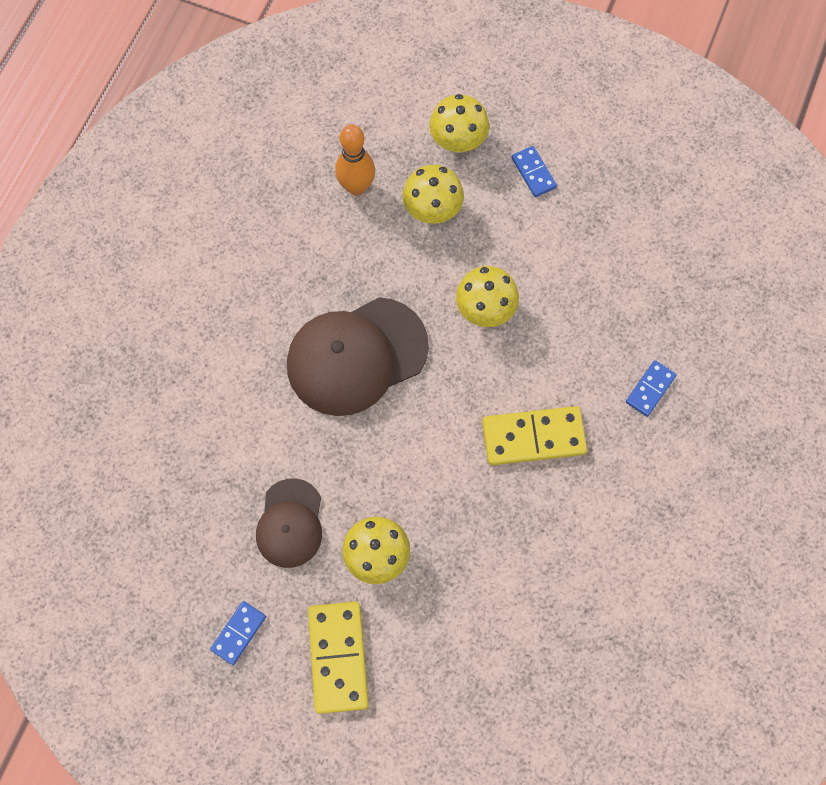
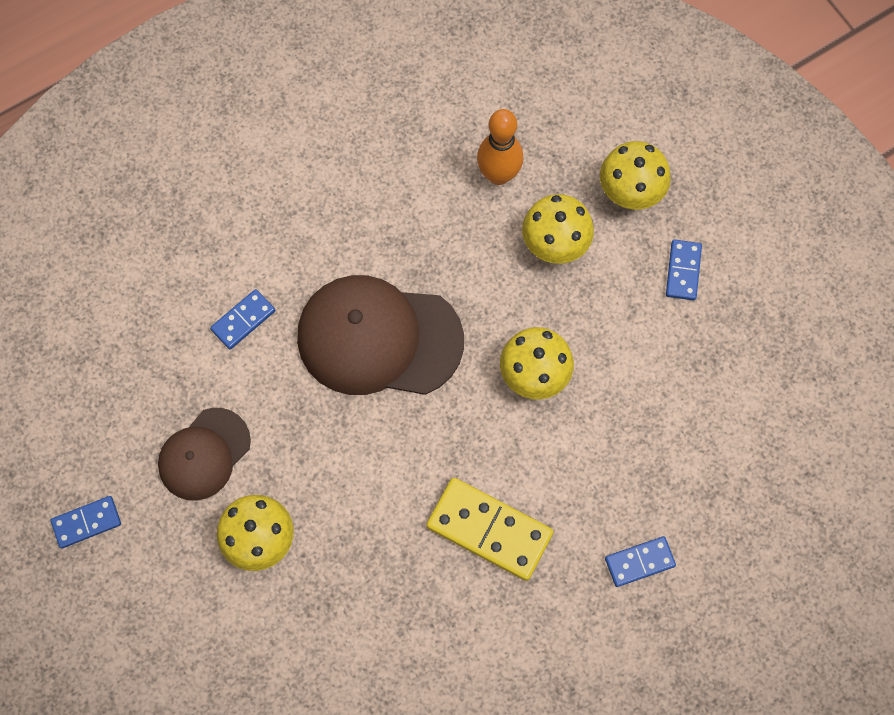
camera: 35 degrees right, 0 degrees up
yellow domino [308,601,368,714] -> none
none -> blue domino [210,289,275,349]

